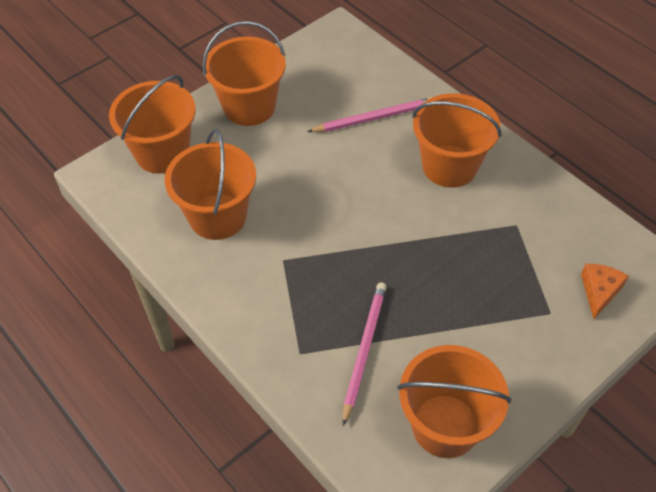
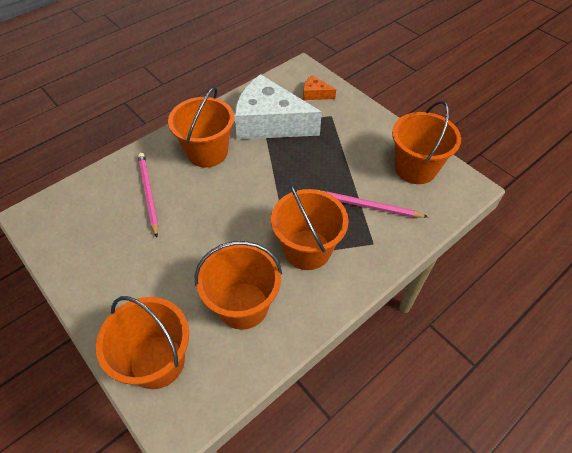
camera: 90 degrees left, 0 degrees up
orange bucket [202,21,286,126] -> orange bucket moved to [271,183,349,270]
none -> white cheese [234,74,322,139]

